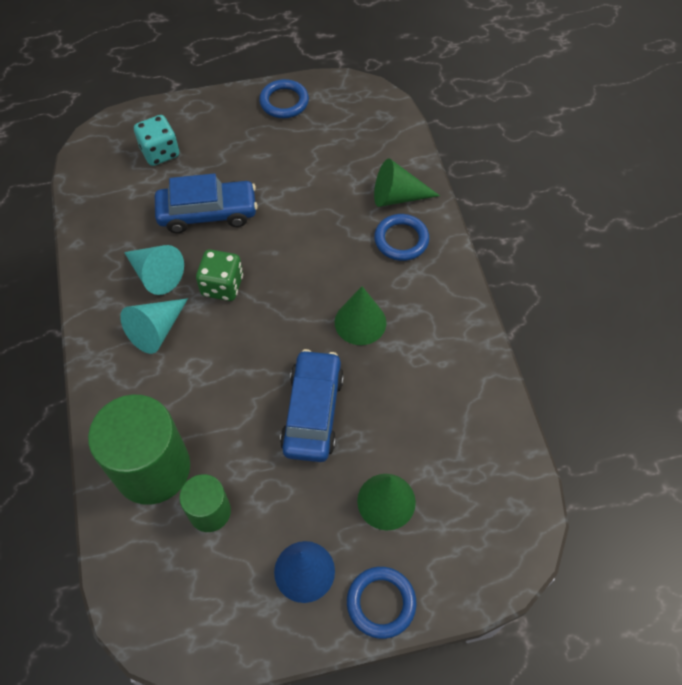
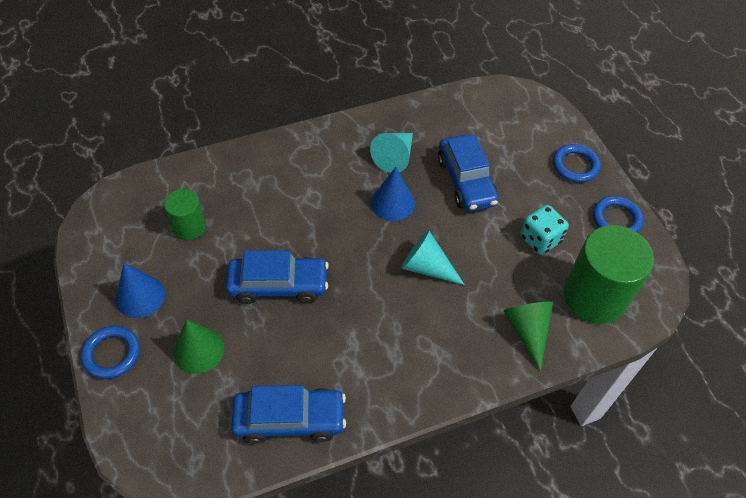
camera: 80 degrees right, 5 degrees down
green cylinder [88,395,190,505] -> green cylinder moved to [564,225,654,324]
turquoise cone [120,298,188,354] -> turquoise cone moved to [401,230,465,285]
turquoise dice [134,115,179,166] -> turquoise dice moved to [520,205,569,255]
green dice [196,249,243,301] -> blue cone [371,167,415,221]
green cone [335,286,386,345] -> none
blue ring [374,214,429,261] -> blue ring moved to [553,144,601,183]
none -> blue car [231,385,346,444]

